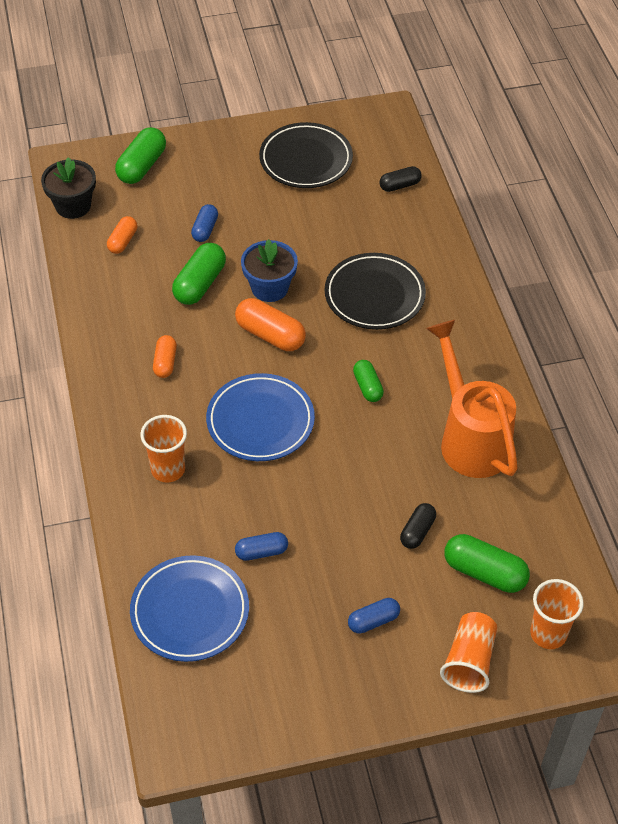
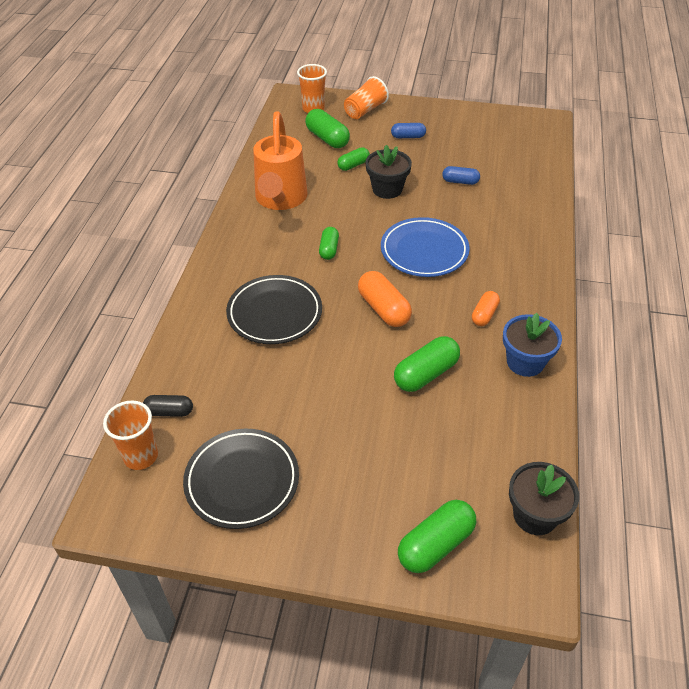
camera: 155 degrees left, 5 degrees down
orange capsule [107,216,137,254] -> none
blue plate [130,555,249,662] -> none
orange cup [140,415,187,483] -> orange cup moved to [103,400,158,470]
blue capsule [191,204,218,242] -> none
blue flower pot [241,239,298,302] -> blue flower pot moved to [503,313,562,377]
black capsule [400,503,436,549] -> green capsule [337,147,370,171]
none -> black flower pot [365,145,412,199]

